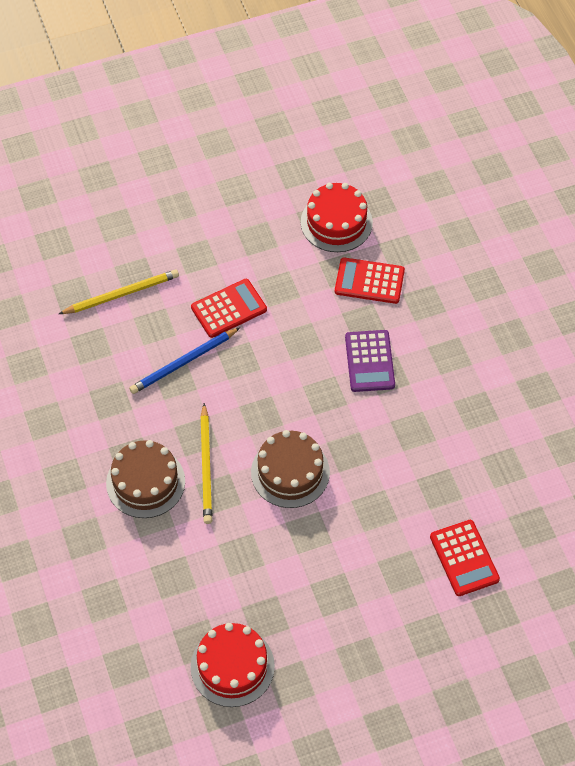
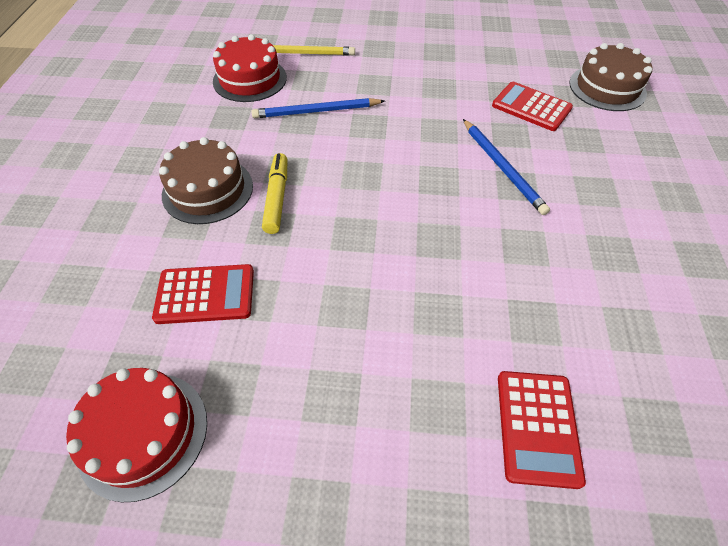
camera: 25 degrees right, 5 degrees down
red calculator [191,279,267,338] -> red calculator moved to [152,264,254,324]
yellow pencil [200,403,212,524] -> yellow marker [262,153,287,234]
brown cake [251,430,330,508] -> brown cake moved to [569,43,653,111]
red cake [301,183,373,252] -> red cake moved to [213,34,287,102]
purple calculator [345,330,395,392] -> blue pencil [463,119,550,215]

